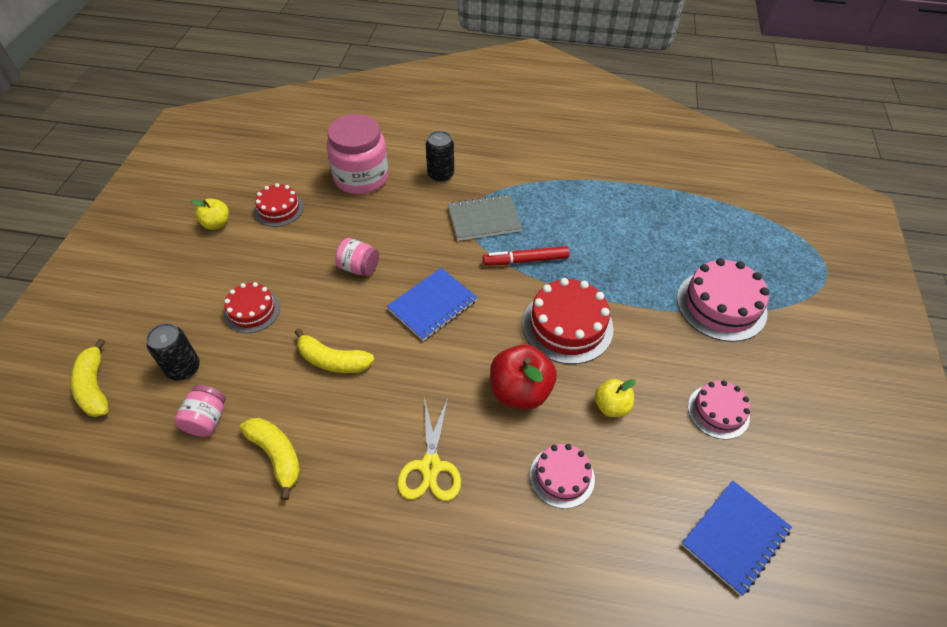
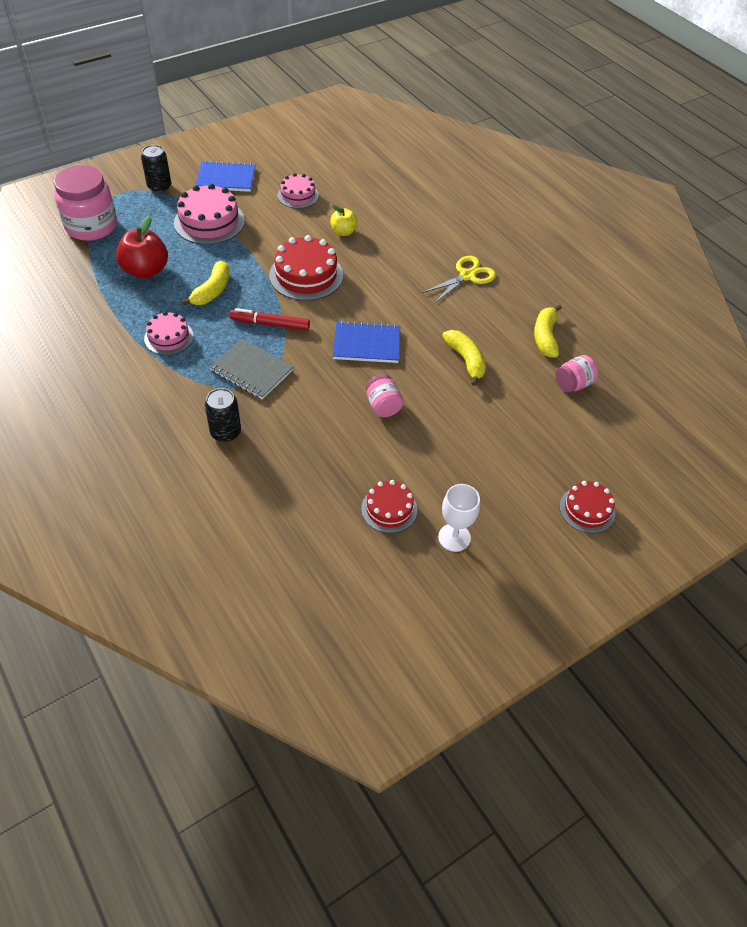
camera: 135 degrees left, 0 degrees up
yellow banana [70,339,108,417] -> yellow banana moved to [181,261,230,306]
black can [146,323,200,380] -> black can moved to [141,145,171,193]
yellow apple [191,198,229,230] -> white goblet [438,484,480,552]
red cake [224,282,280,333] -> red cake moved to [559,481,615,533]
pink jar [326,114,389,194] -> pink jar moved to [54,165,117,241]
red marker [483,246,569,265] -> red marker turned 150 degrees clockwise [230,308,310,330]
red apple [490,344,557,410] -> red apple moved to [116,216,168,279]
pink cake [530,444,595,509] -> pink cake moved to [144,312,194,355]
blue notebook [682,481,792,596] -> blue notebook moved to [195,161,256,192]

